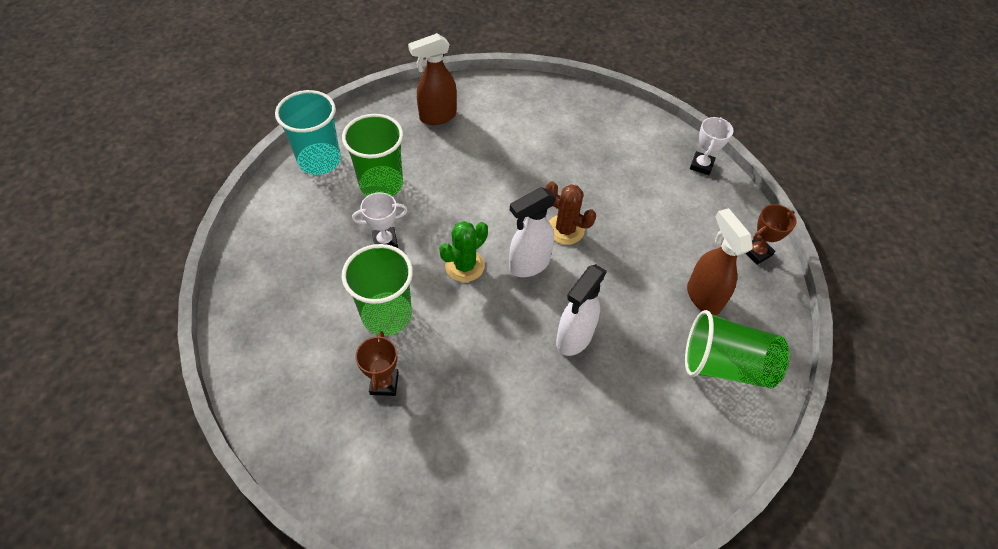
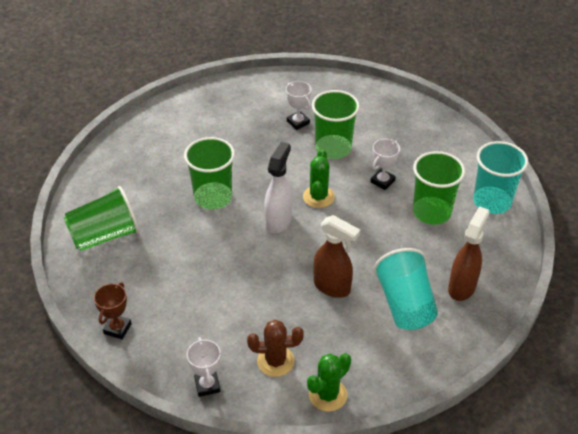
camera: 145 degrees right, 10 degrees down
brown trophy [355,331,399,396] -> white trophy [286,81,311,130]
brown cactus [546,181,596,245] -> brown cactus moved to [247,320,304,377]
white spray bottle [556,264,607,356] -> green cup [184,137,235,209]
brown spray bottle [687,208,753,315] -> brown spray bottle moved to [313,215,360,298]
none -> green cactus [307,353,351,412]
none -> turquoise cup [373,248,438,330]

